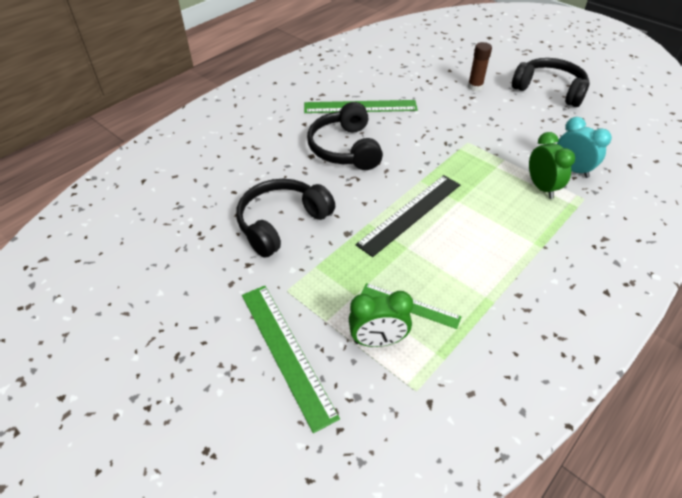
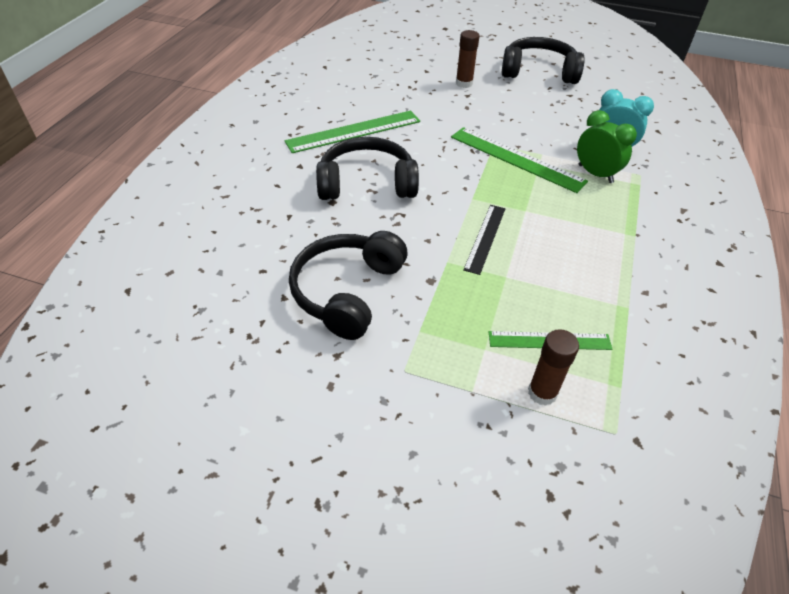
camera: 25 degrees left, 0 degrees up
green ruler [242,286,340,433] -> green ruler moved to [451,127,588,193]
black headphones [307,102,383,170] -> black headphones turned 120 degrees clockwise [316,137,419,200]
green clock [349,291,413,347] -> brown glue stick [528,329,579,406]
black ruler [355,175,460,257] -> black ruler [463,205,505,275], size x0.62

